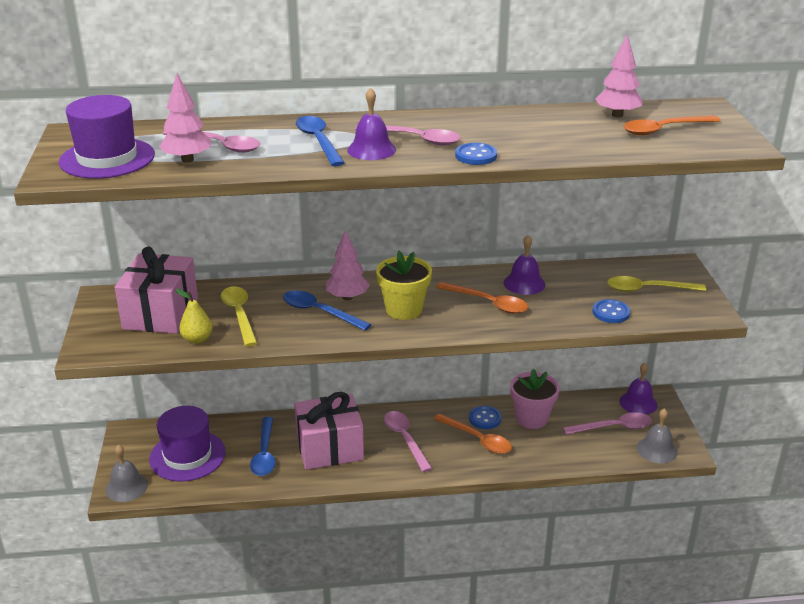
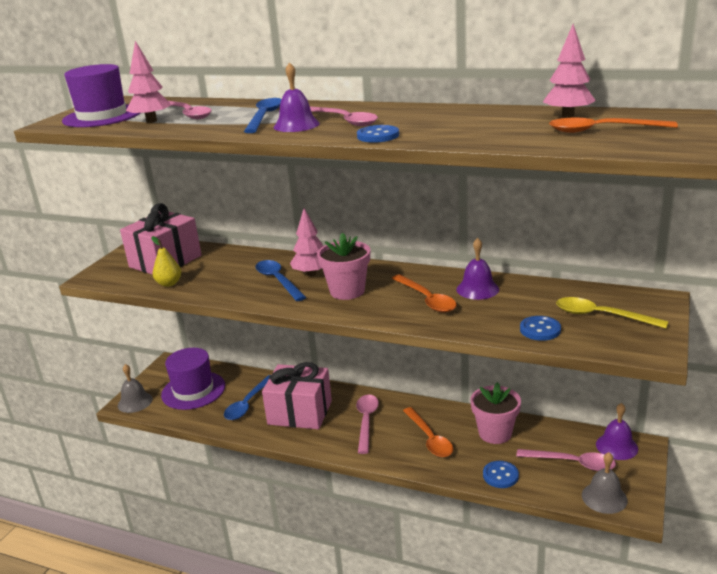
camera: 30 degrees right, 5 degrees down
yellow spoon [221,286,257,347] -> none
yellow flower pot [376,251,432,320] -> pink flower pot [317,232,370,300]
blue button [469,406,501,429] -> blue button moved to [483,461,519,488]

